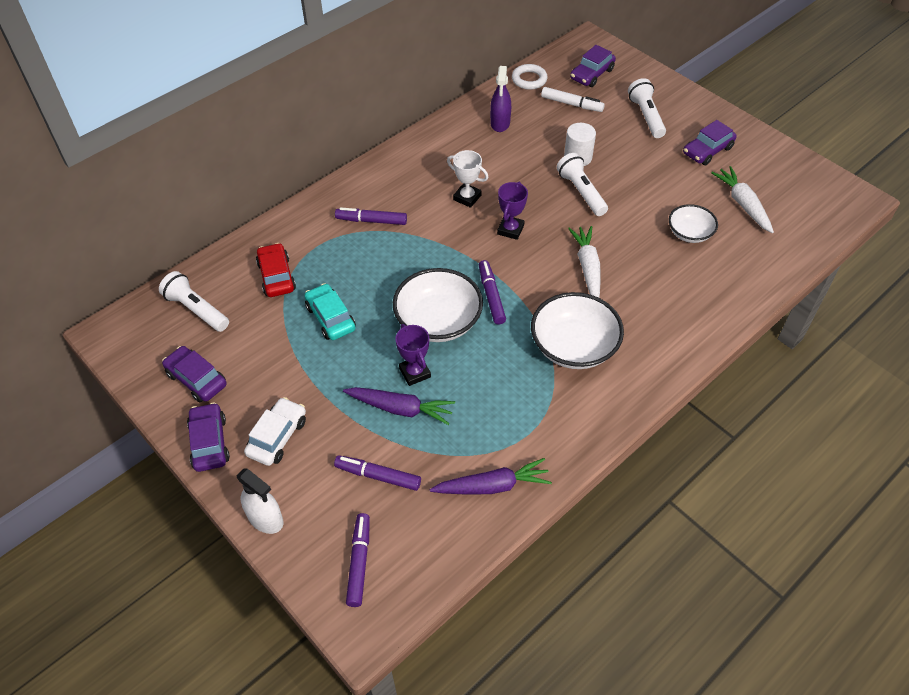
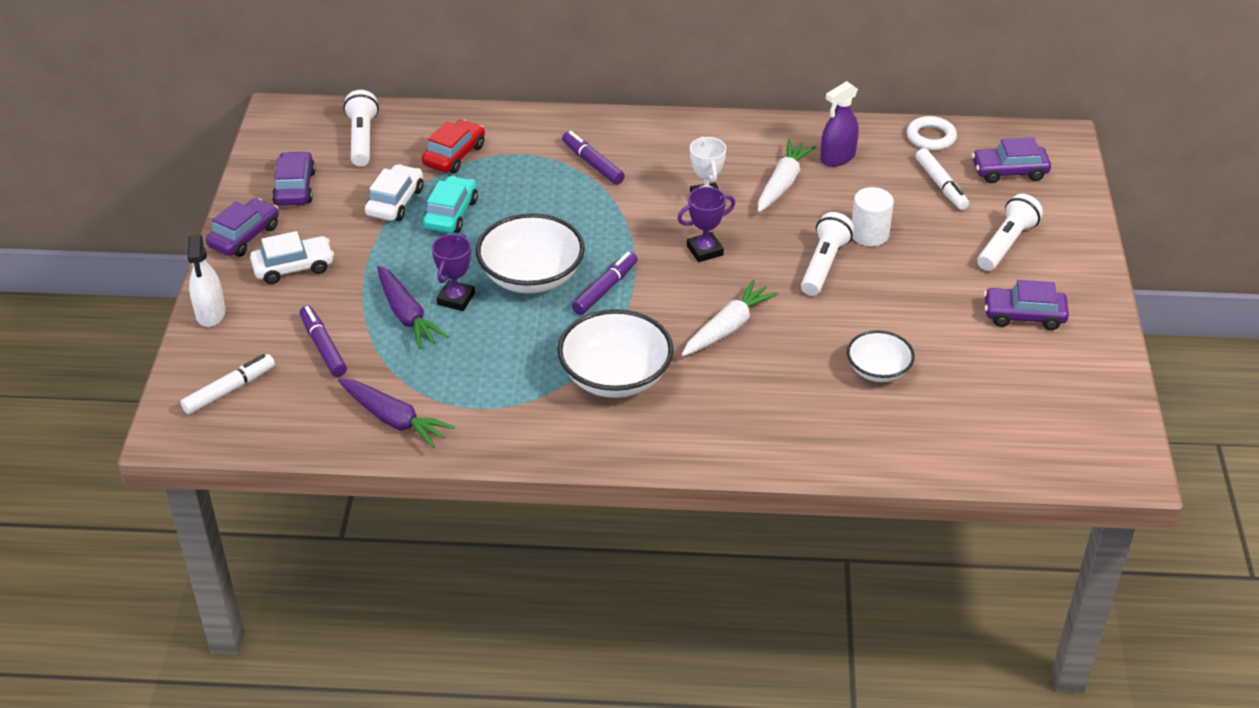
camera: 45 degrees right, 10 degrees down
purple marker [346,513,370,607] -> white marker [180,354,275,414]
white carrot [711,166,774,233] -> white carrot moved to [758,139,816,212]
none -> white car [365,164,424,221]

